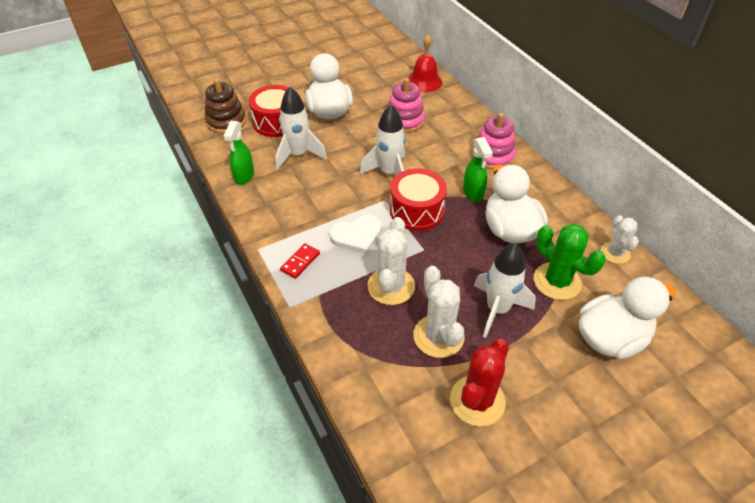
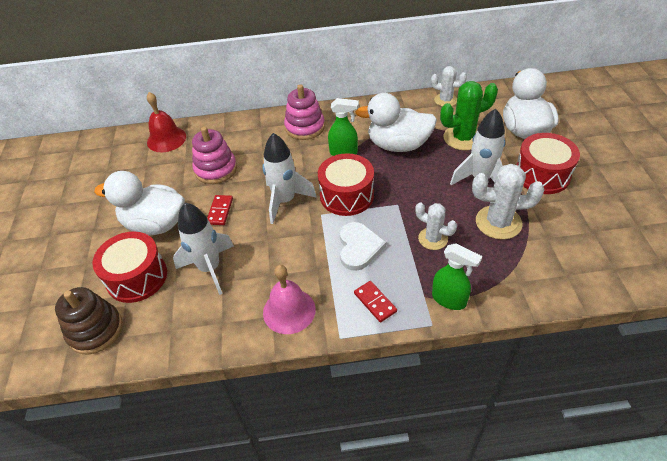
camera: 65 degrees left, 0 degrees up
green spray bottle [223,121,254,185] -> green spray bottle moved to [432,243,483,310]
white cactus [367,217,415,305] -> white cactus [415,202,457,250], size x0.64
red cactus [450,339,509,426] -> none
none -> red domino [207,195,233,225]
none -> pink bell [263,265,316,334]
none -> red drum [516,133,580,194]

